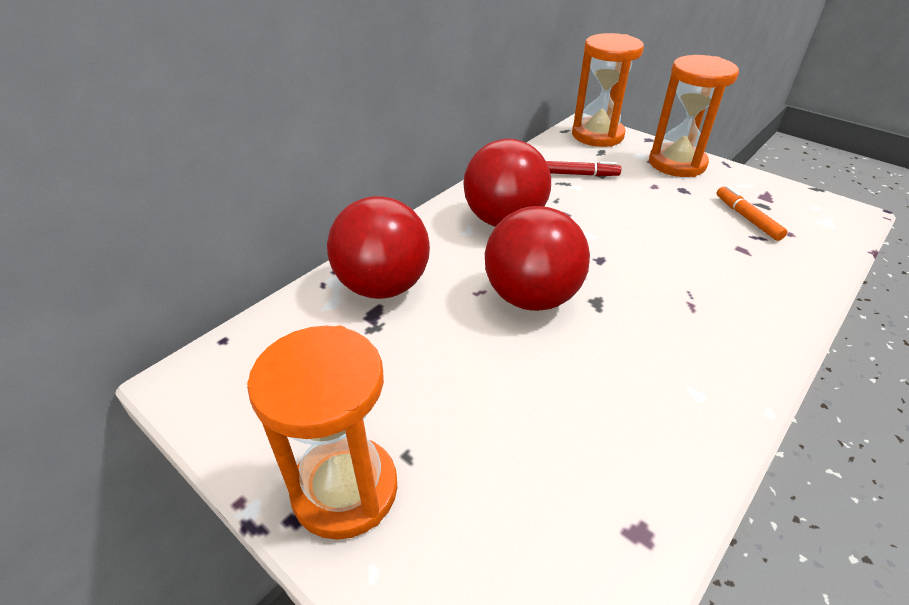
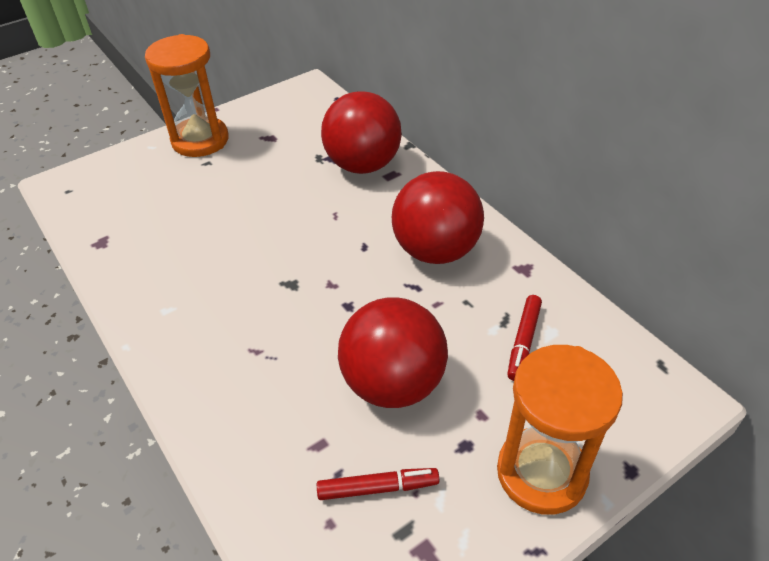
camera: 105 degrees right, 5 degrees up
red ball [485,206,590,311] -> red ball moved to [338,297,448,408]
orange hourglass [572,33,644,147] -> none
orange marker [716,186,787,241] -> red marker [317,468,439,500]

